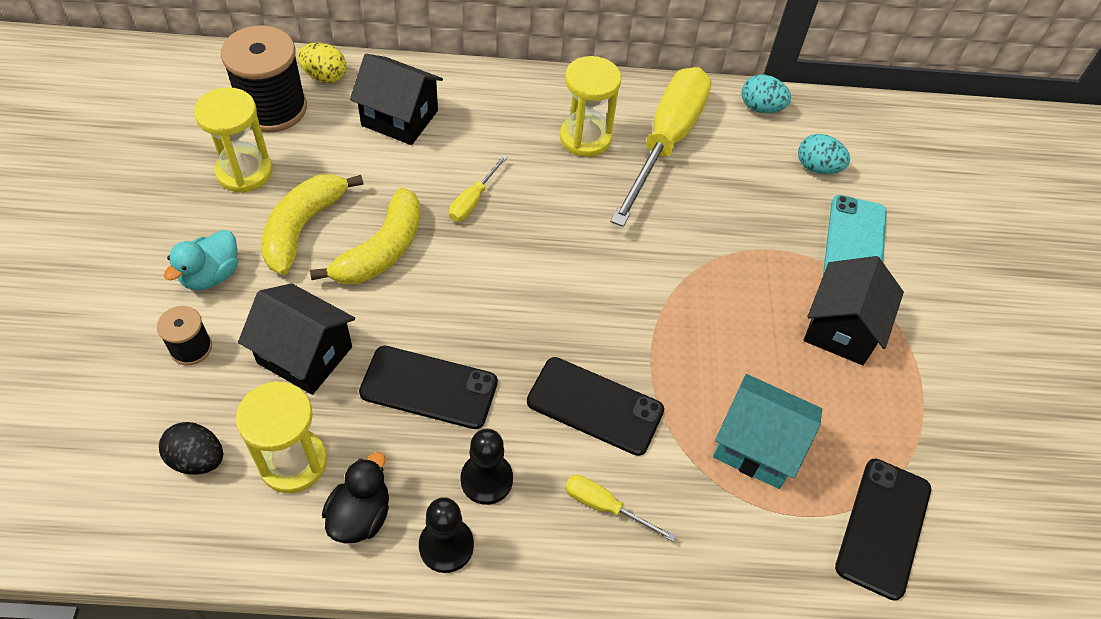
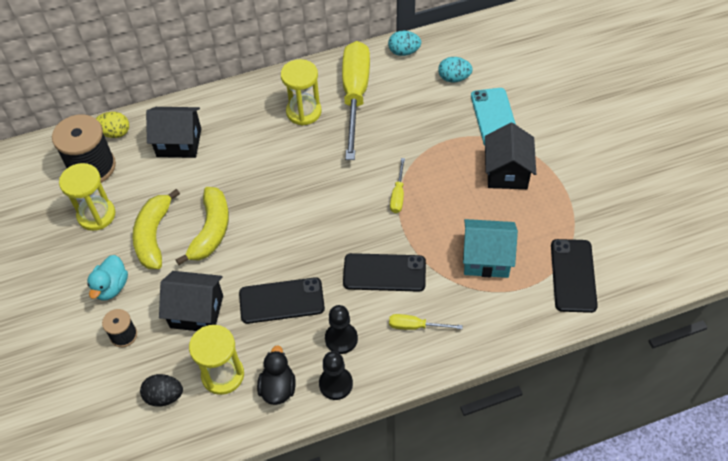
camera: 15 degrees left, 0 degrees up
yellow screwdriver [449,155,508,222] -> yellow screwdriver moved to [390,158,405,213]

